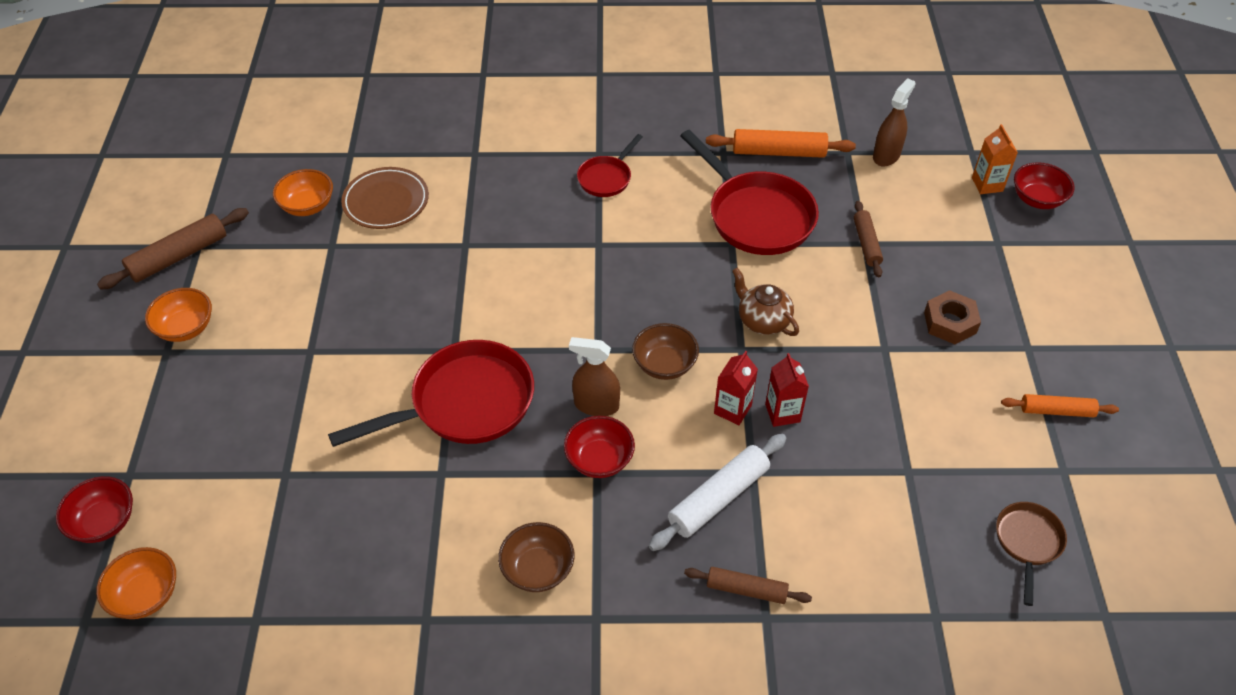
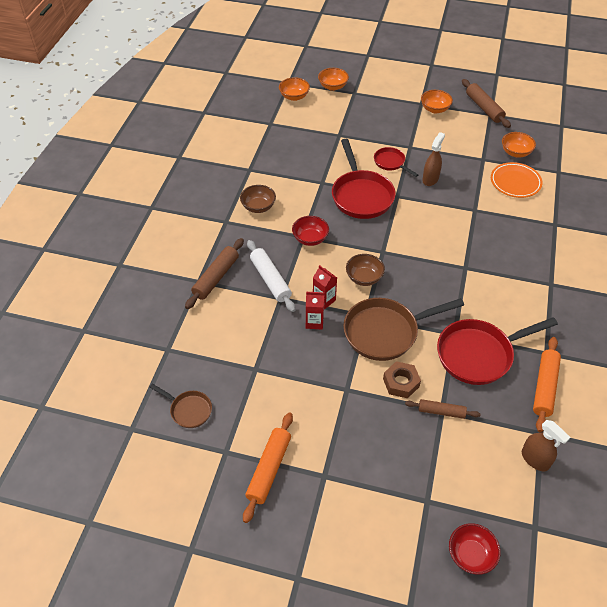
camera: 105 degrees right, 0 degrees up
red bowl [56,476,133,543] -> orange bowl [318,68,349,91]
brown plate [341,167,429,229] -> orange plate [491,162,542,198]
brown spray bottle [569,337,620,416] -> brown spray bottle moved to [422,132,445,186]
red pan [577,134,643,197] -> red pan moved to [374,147,418,177]
brown rolling pin [684,567,812,604] -> brown rolling pin [185,238,244,309], size x1.56
brown teapot [732,268,799,336] -> brown pan [343,298,464,361]
brown nut [924,290,981,344] -> brown nut moved to [383,361,421,399]
orange carton [972,124,1018,194] -> none
orange rolling pin [1001,394,1119,417] -> orange rolling pin [243,412,293,523], size x1.56

